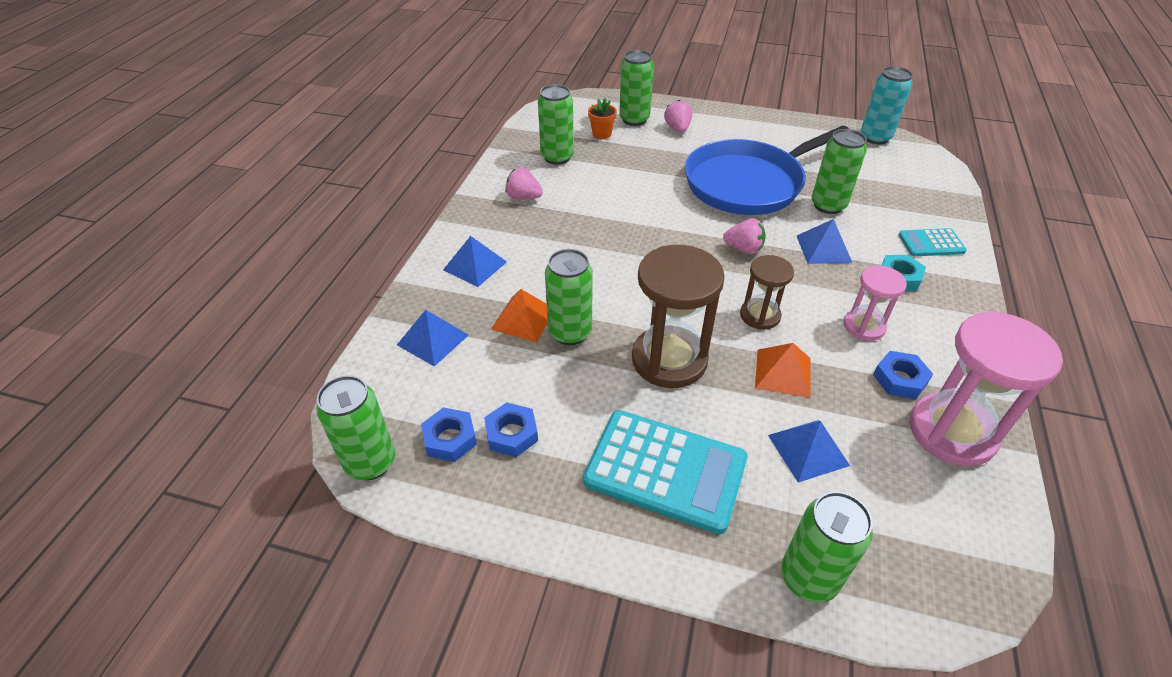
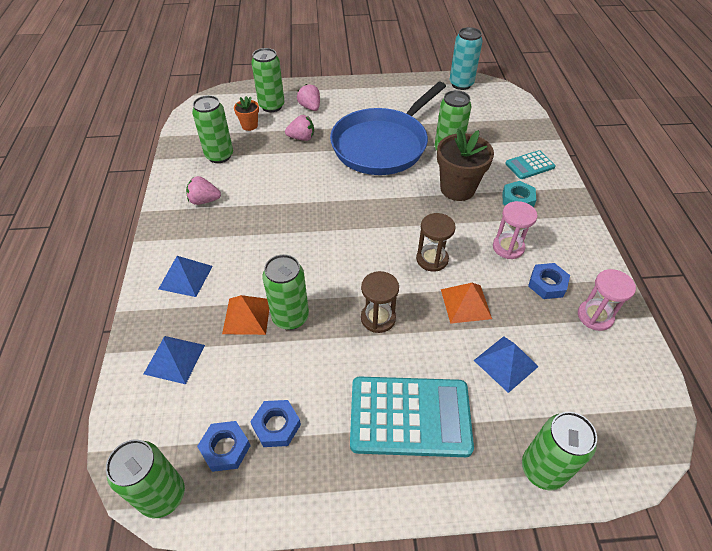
camera: 20 degrees left, 5 degrees up
brown hourglass [632,245,725,388] -> brown hourglass [361,271,399,333], size x0.56
pink strawberry [723,218,766,254] -> pink strawberry moved to [285,115,314,141]
blue pyramid [797,219,852,264] -> brown flower pot [437,126,494,201]
pink hourglass [910,311,1063,466] -> pink hourglass [578,269,636,331], size x0.56

